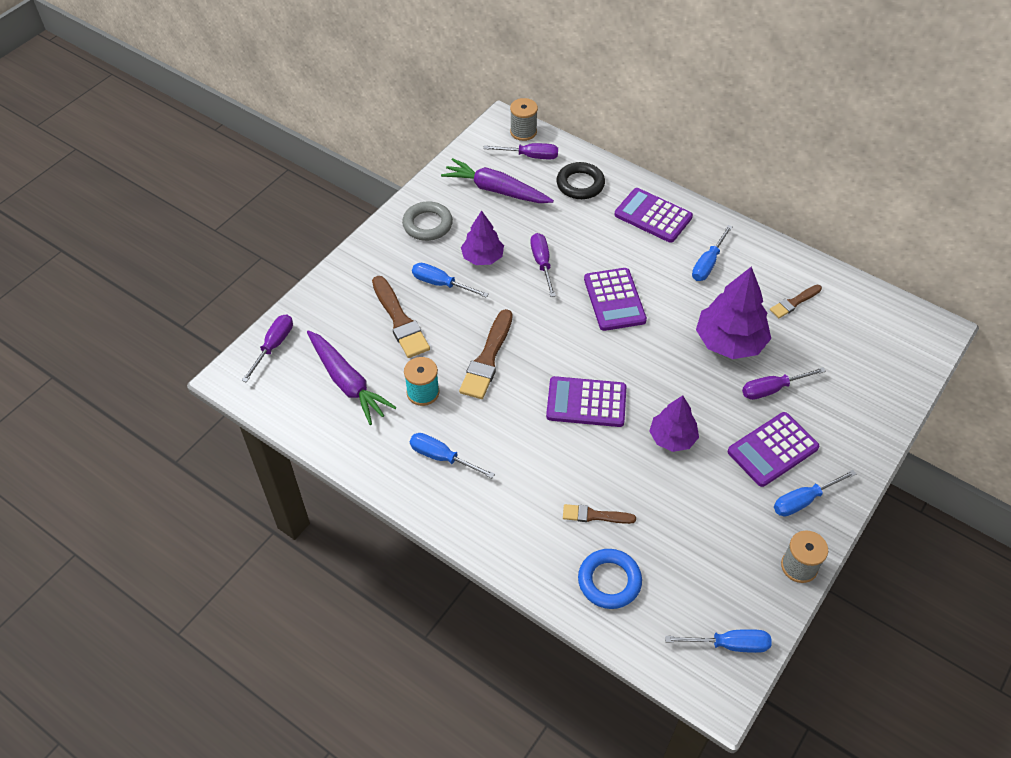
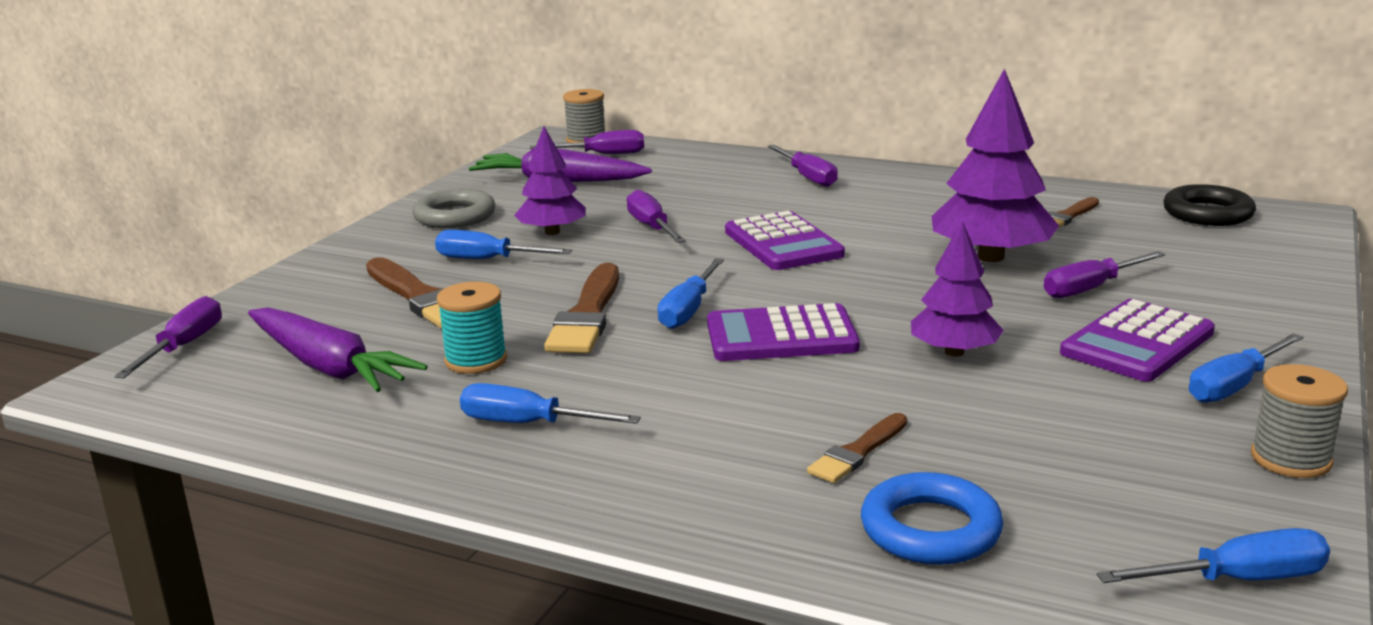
camera: 10 degrees left, 30 degrees down
black ring [556,162,605,199] -> black ring moved to [1163,184,1256,226]
brown brush [563,504,636,524] -> brown brush turned 45 degrees counterclockwise [807,413,907,483]
purple calculator [614,188,693,243] -> purple screwdriver [768,145,838,187]
blue screwdriver [692,225,732,281] -> blue screwdriver moved to [658,258,724,329]

